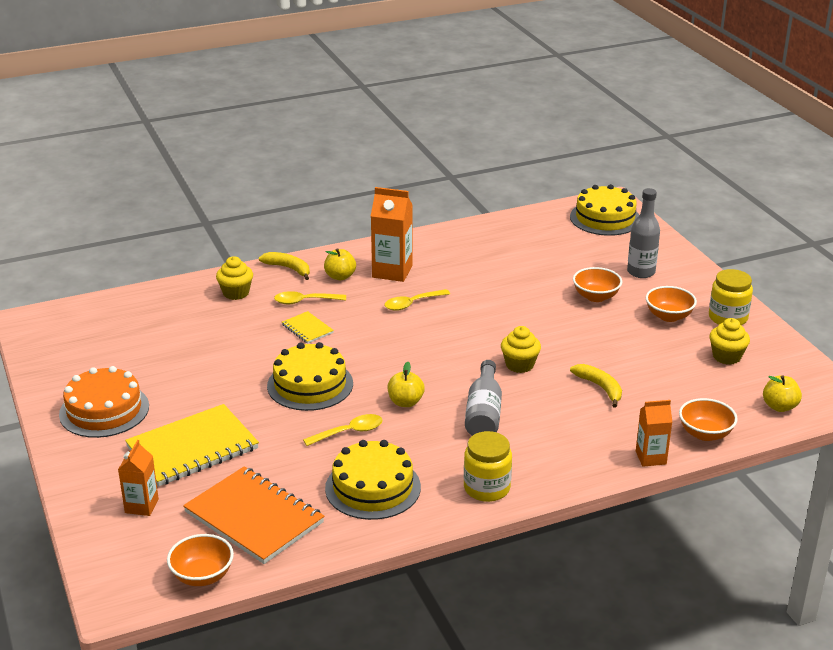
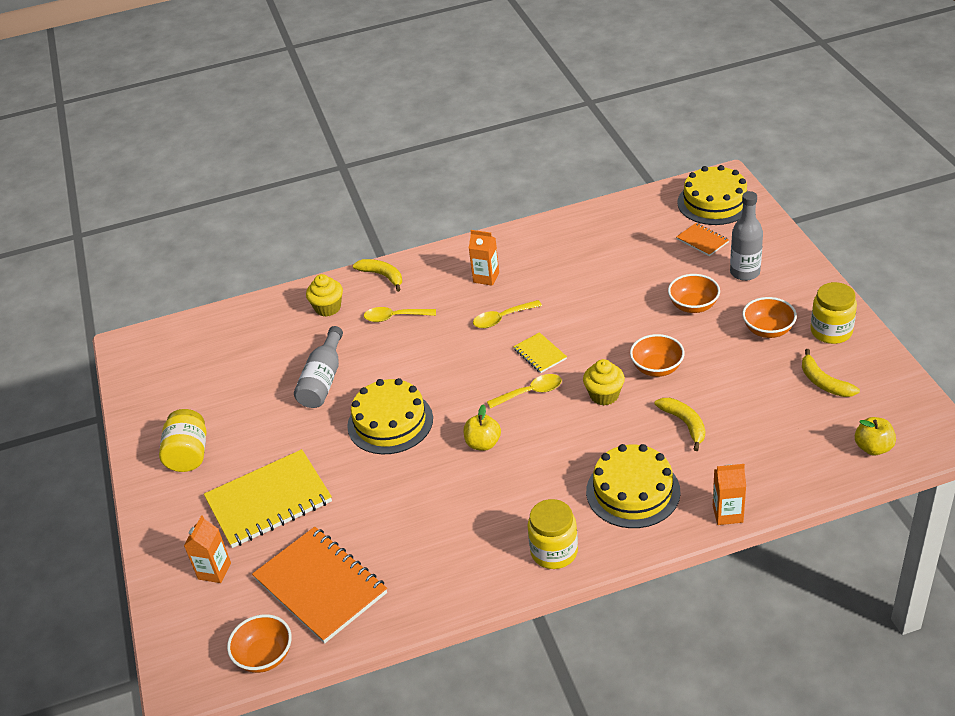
camera: 10 degrees right, 10 degrees up
orange cake [59,366,149,438] -> yellow jar [159,409,206,472]
yellow notebook [282,311,334,344] -> yellow notebook moved to [513,332,567,373]
yellow spoon [303,414,383,446] -> yellow spoon moved to [487,374,562,408]
yellow apple [324,248,356,280] -> none
yellow cake [325,440,421,520] -> yellow cake moved to [586,444,680,528]
orange carton [371,187,413,282] -> orange carton [469,230,499,286], size x0.62
grey bottle [465,360,502,436] -> grey bottle moved to [294,326,343,408]
orange bowl [679,398,738,441] -> orange bowl moved to [630,334,685,377]
yellow cupcake [709,318,750,365] -> yellow banana [802,349,860,397]
none -> orange notebook [676,223,729,256]

